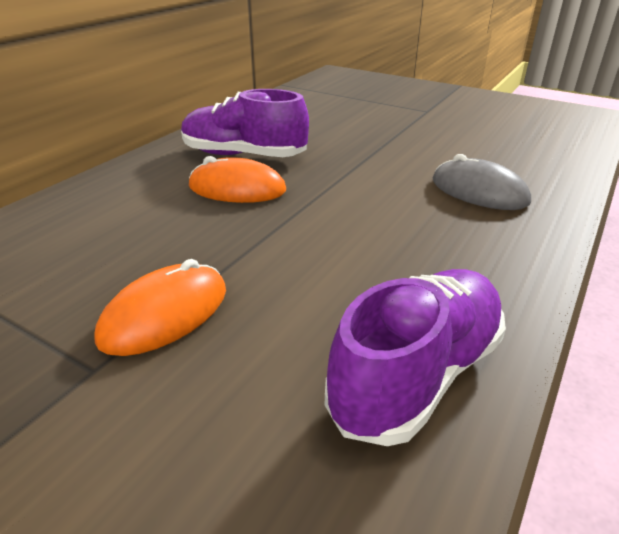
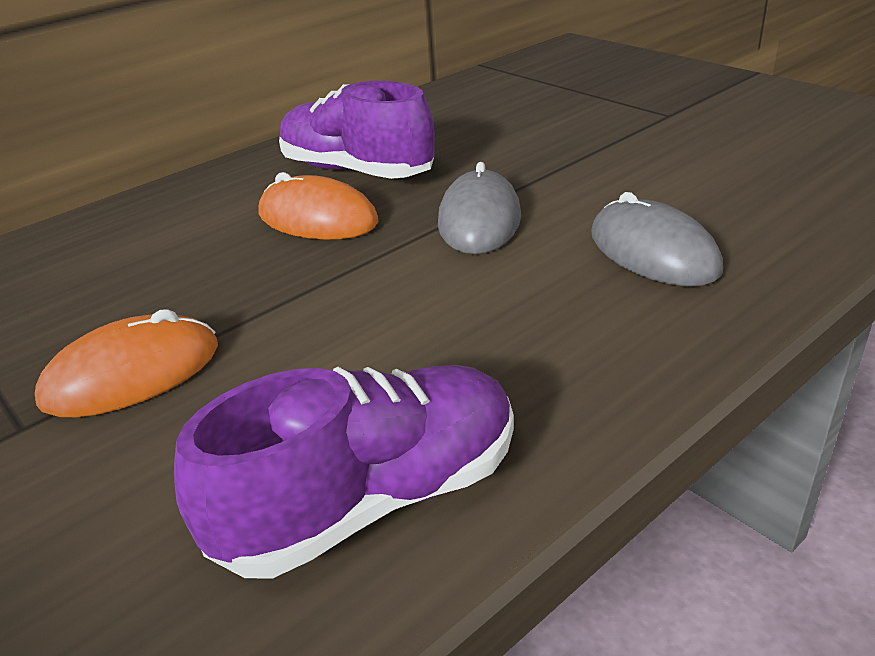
camera: 20 degrees right, 0 degrees up
none -> grey mouse [438,162,521,254]

